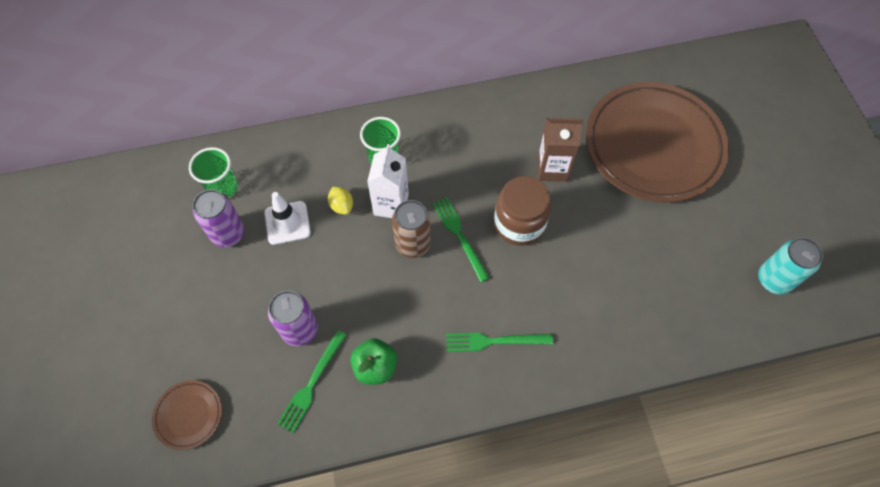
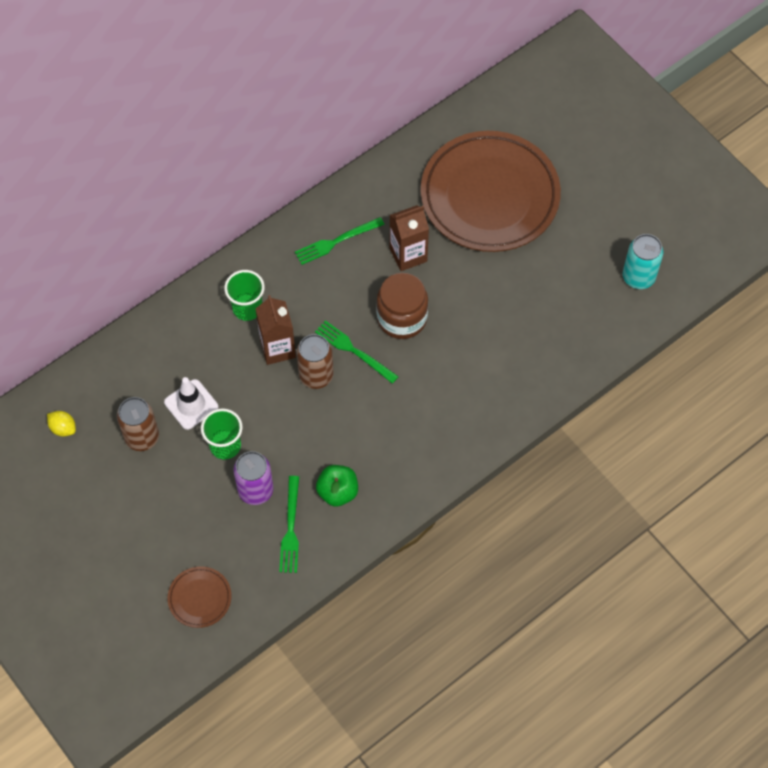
camera: 25 degrees left, 0 degrees up
green cup [189,147,238,198] -> green cup moved to [201,408,243,460]
purple can [193,189,245,247] -> brown can [117,397,159,451]
yellow lemon [328,187,353,214] -> yellow lemon moved to [47,411,76,437]
white carton [367,144,409,218] -> brown carton [256,295,296,365]
green fork [446,333,553,352] -> green fork moved to [295,217,385,265]

